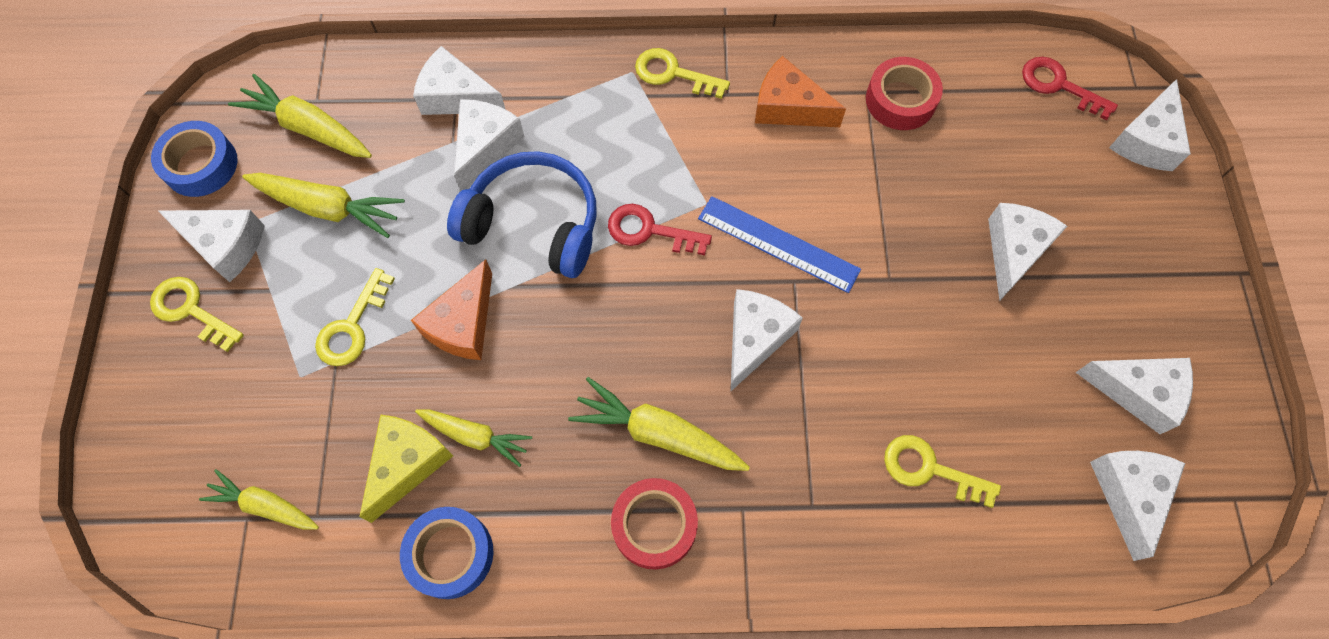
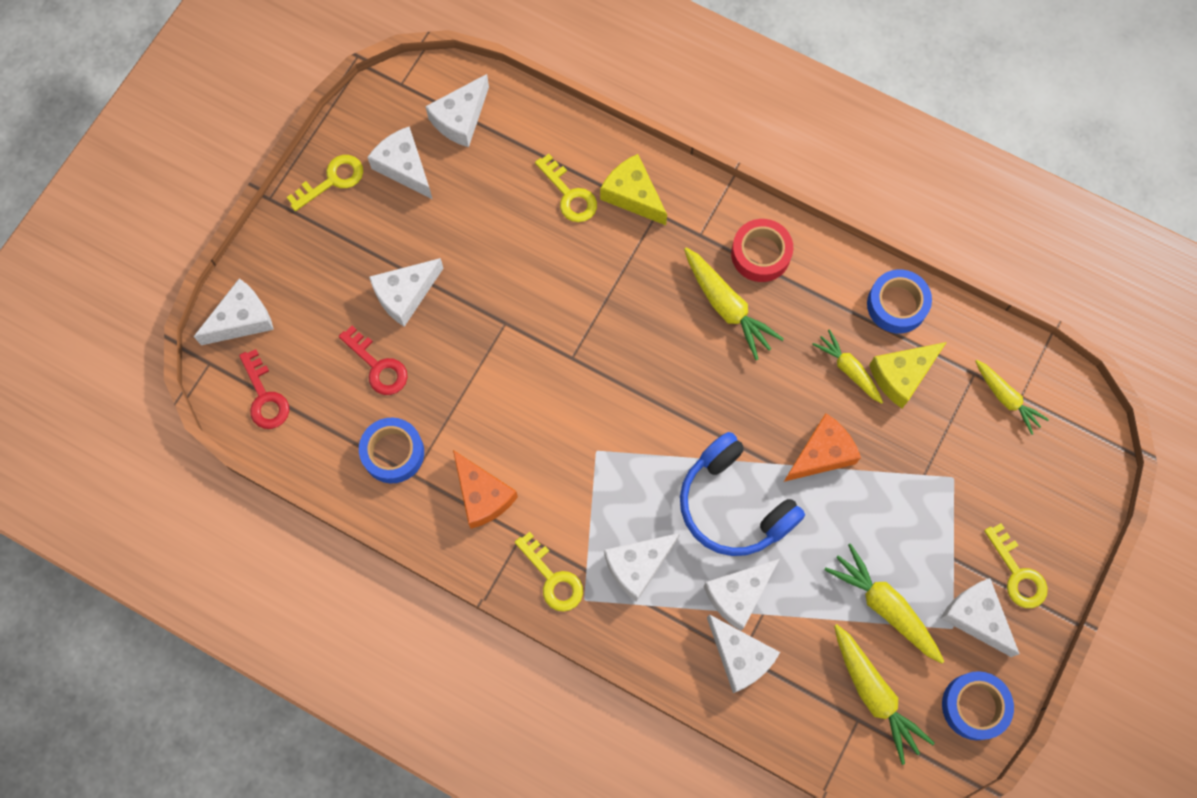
camera: 150 degrees left, 5 degrees up
yellow key [315,268,395,366] -> yellow key moved to [287,155,363,211]
red key [608,204,712,255] -> red key moved to [339,326,408,395]
blue ruler [698,196,861,293] -> none
white cheese [731,289,803,391] -> white cheese moved to [604,533,680,602]
red tape [866,57,943,130] -> blue tape [359,418,424,483]
none -> yellow cheese [600,154,667,225]

